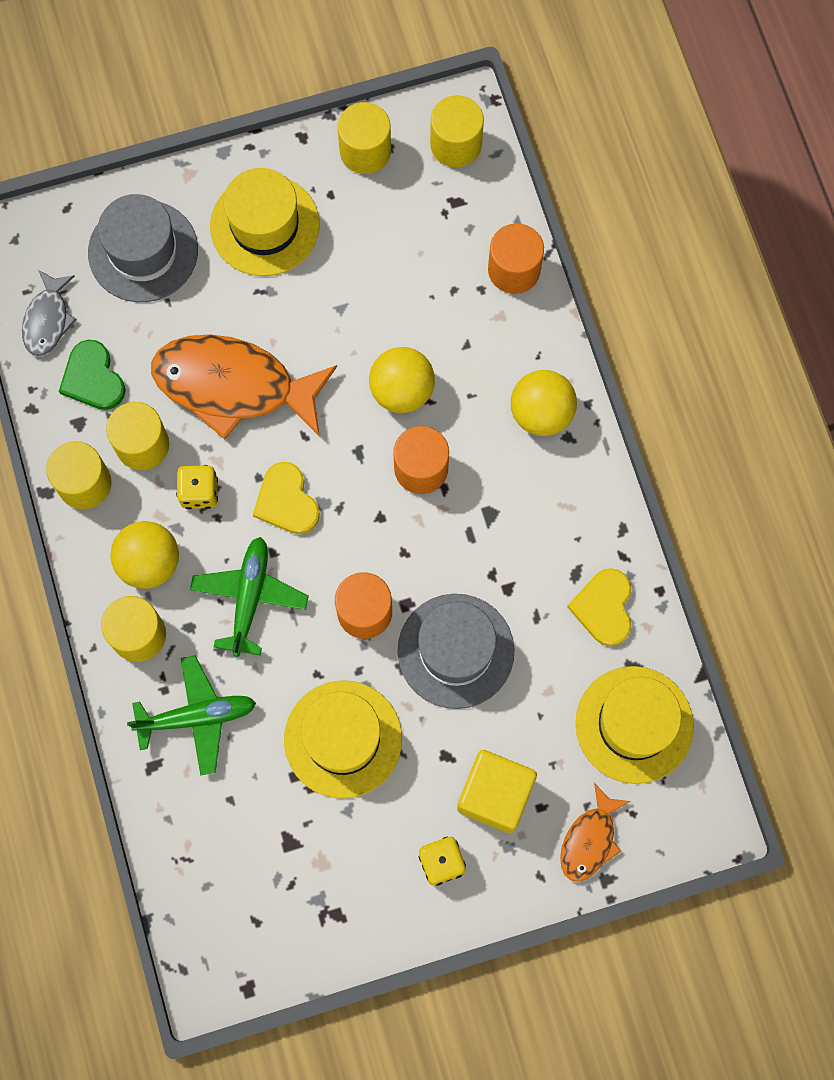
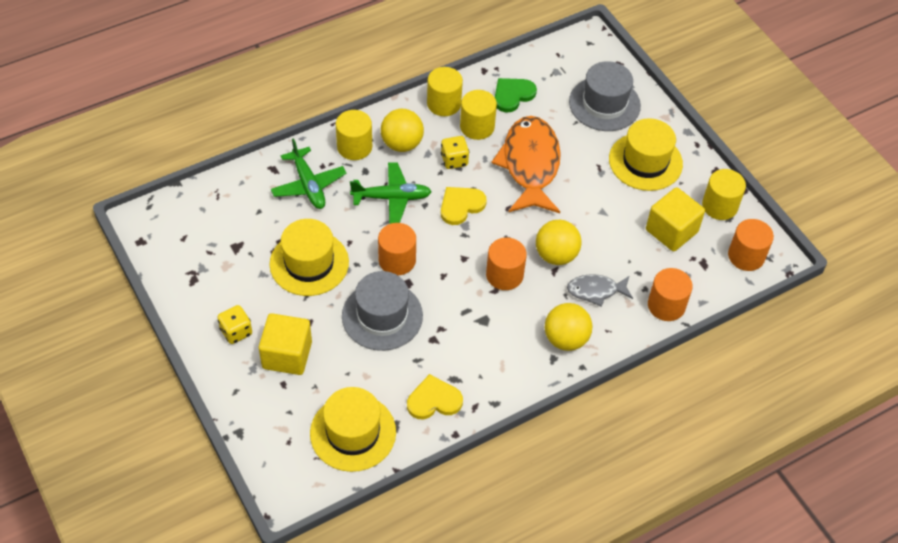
camera: 75 degrees right, 20 degrees down
grey fish [22,270,77,356] -> grey fish moved to [567,274,633,307]
yellow cylinder [430,95,484,167] -> orange cylinder [728,219,774,271]
orange fish [560,783,631,882] -> none
none -> yellow cube [646,187,705,252]

